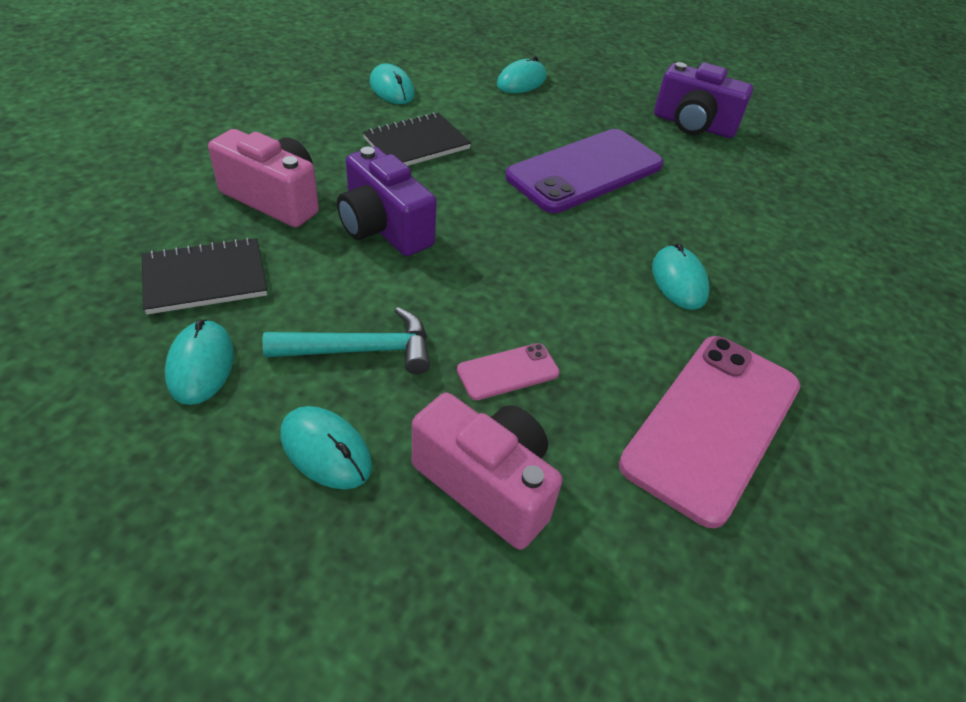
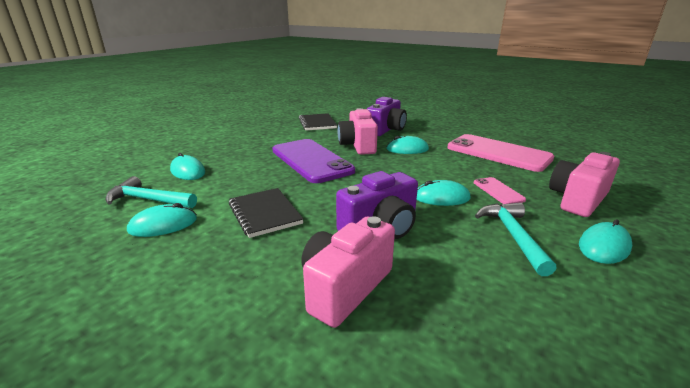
camera: 80 degrees left, 20 degrees down
black notebook [142,237,267,314] -> black notebook moved to [299,113,337,131]
turquoise mouse [165,319,234,405] -> turquoise mouse moved to [417,180,471,206]
purple camera [654,62,753,138] -> purple camera moved to [367,97,407,136]
none -> turquoise hammer [105,176,197,208]
none -> pink camera [337,108,378,155]

